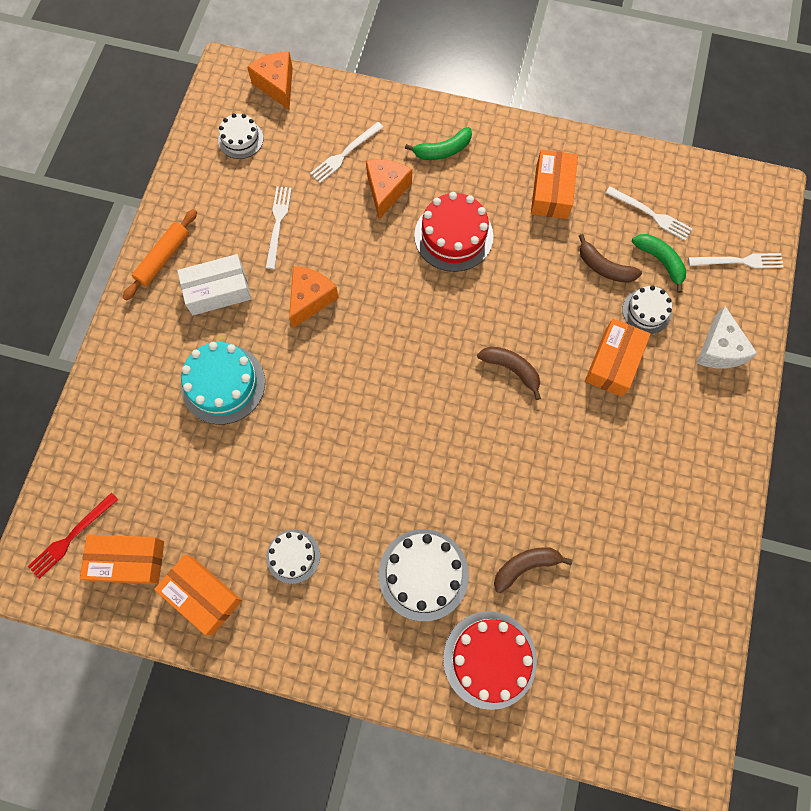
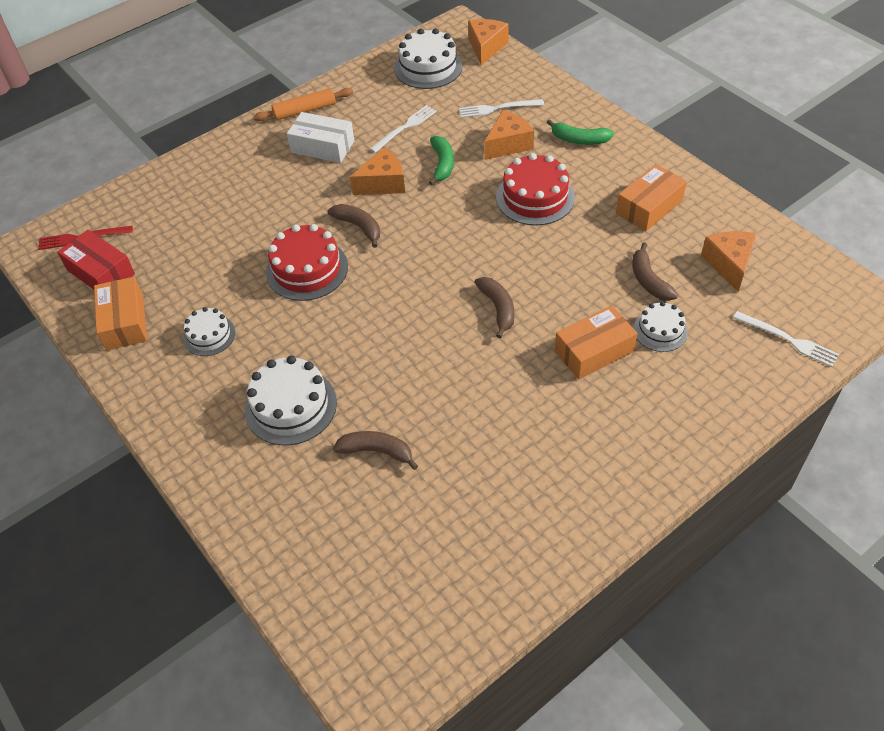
camera: 40 degrees right, 20 degrees down
orange box [80,534,164,584] -> red box [57,230,135,289]
turquoise cake [181,342,265,425] -> none
white cake [218,113,264,159] -> white cake [394,28,463,89], size x1.67
red cake [443,611,537,710] -> red cake moved to [266,224,348,301]
white fork [606,187,693,241] -> orange cheese [701,231,757,292]
green banana [632,234,686,293] -> green banana moved to [429,136,454,185]
white cheese [697,306,758,368] -> none
none -> brown banana [328,204,380,248]

